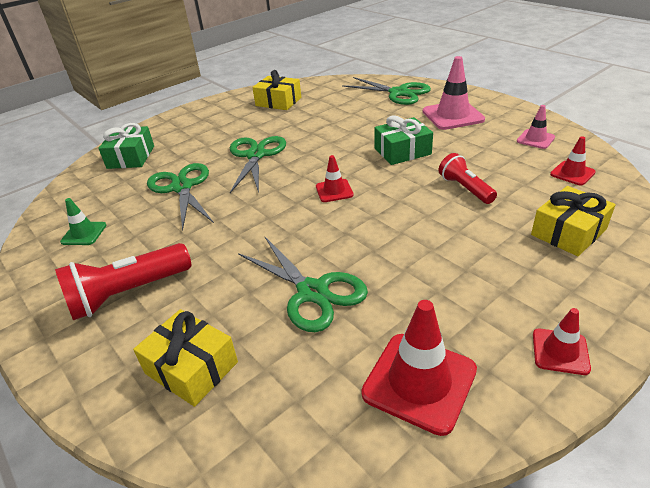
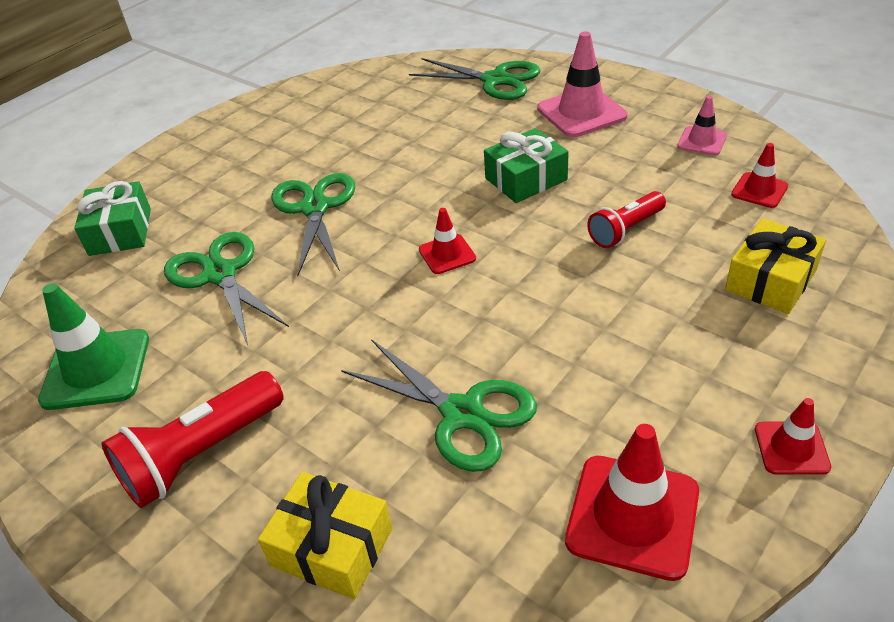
camera: 10 degrees left, 5 degrees up
green traffic cone [60,198,106,245] -> green traffic cone [38,283,149,410], size x1.80
yellow gift [252,70,301,110] -> none
red flashlight [438,153,497,204] -> red flashlight turned 90 degrees counterclockwise [587,191,666,248]

